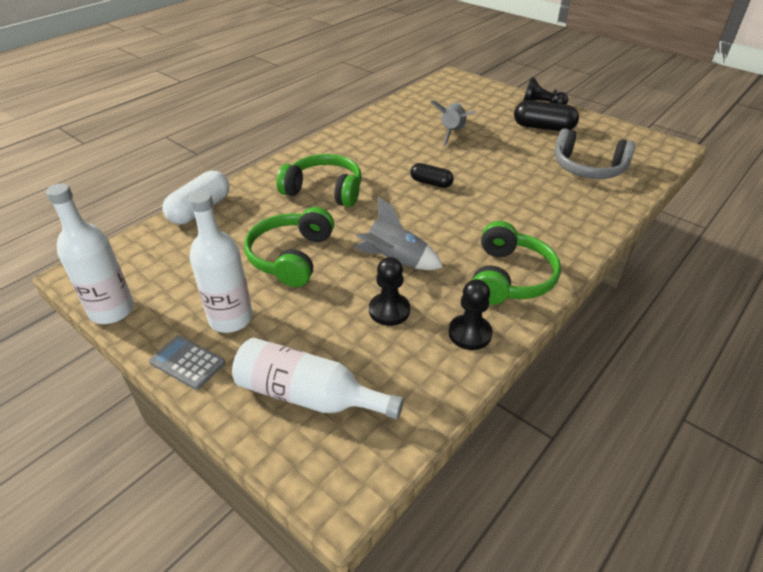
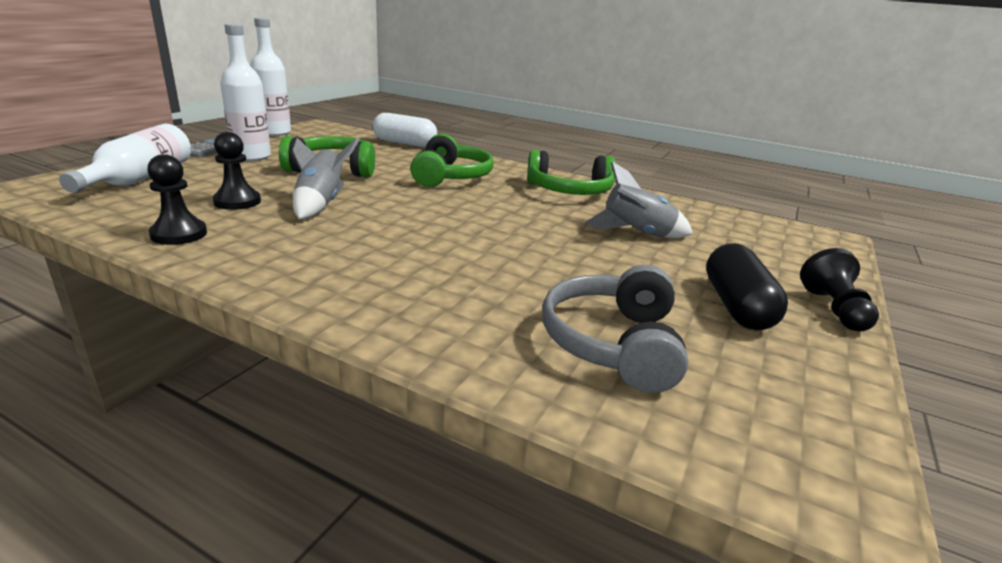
camera: 75 degrees right, 15 degrees down
black capsule [410,163,454,188] -> none
green headphones [472,221,561,305] -> green headphones moved to [527,150,616,195]

